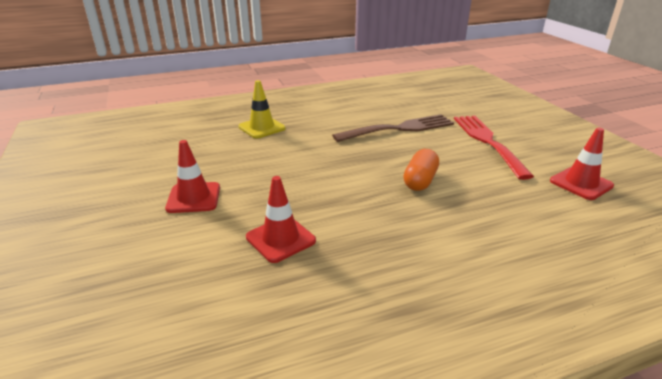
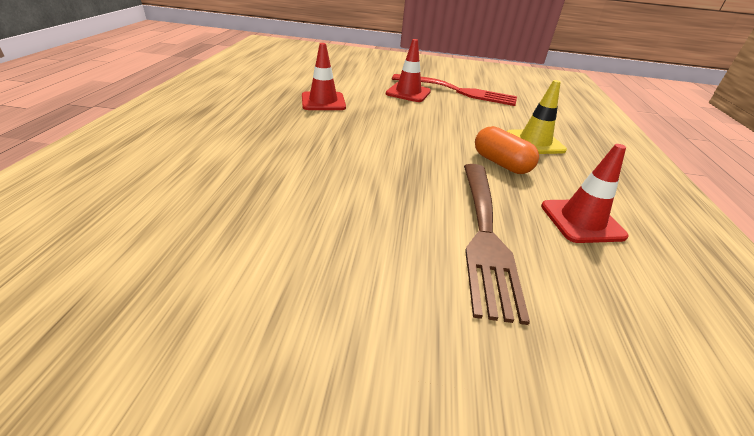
camera: 115 degrees right, 5 degrees up
orange capsule [403,149,439,191] -> orange capsule moved to [475,126,539,174]
red fork [454,116,534,180] -> red fork moved to [392,74,517,106]
red traffic cone [550,128,614,200] -> red traffic cone moved to [541,144,629,243]

